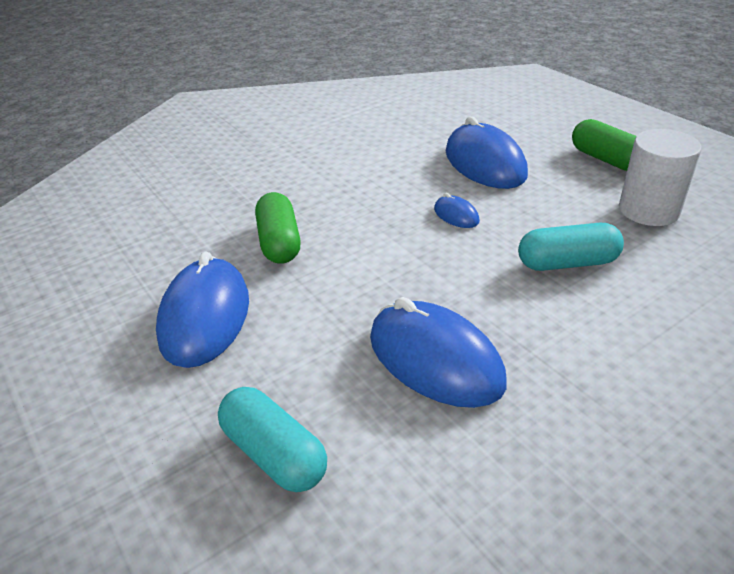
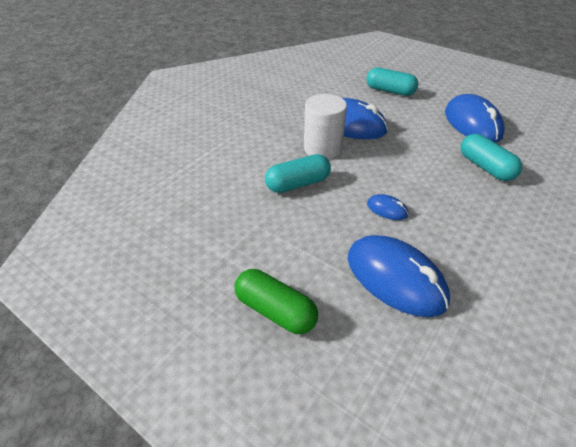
camera: 160 degrees right, 5 degrees up
green capsule [255,192,301,264] -> turquoise capsule [461,134,522,181]
white cylinder [619,129,702,226] -> white cylinder moved to [304,94,347,159]

